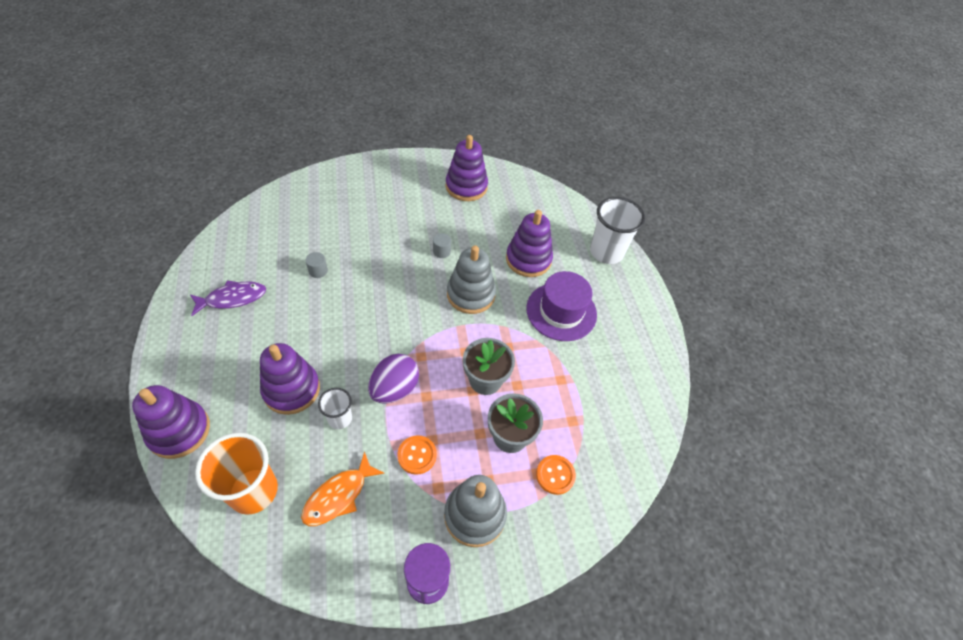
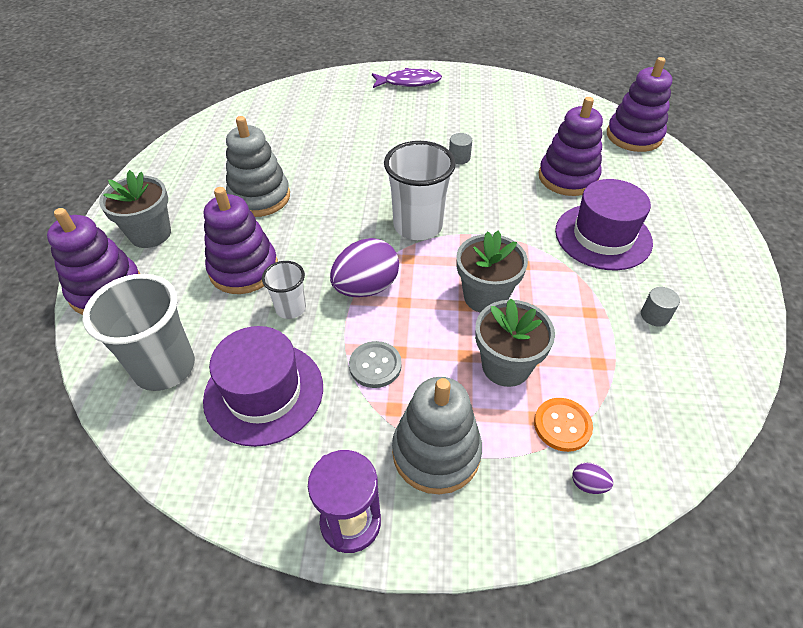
camera: 20 degrees right, 5 degrees down
purple fish [190,280,266,316] -> purple fish moved to [372,68,442,88]
orange cup [195,433,278,515] -> grey cup [83,274,195,391]
orange fish [301,451,385,526] -> purple hat [203,326,323,447]
grey cylinder [305,252,328,278] -> grey cylinder moved to [641,287,680,327]
orange button [397,435,437,475] -> grey button [349,341,402,388]
purple stacking toy [446,135,488,201] -> purple stacking toy moved to [607,57,672,152]
grey stacking toy [447,245,496,314] -> grey stacking toy moved to [226,116,290,217]
white cup [590,197,645,264] -> white cup moved to [384,141,456,240]
none -> grey flower pot [99,170,171,248]
none -> purple egg [572,463,613,494]

